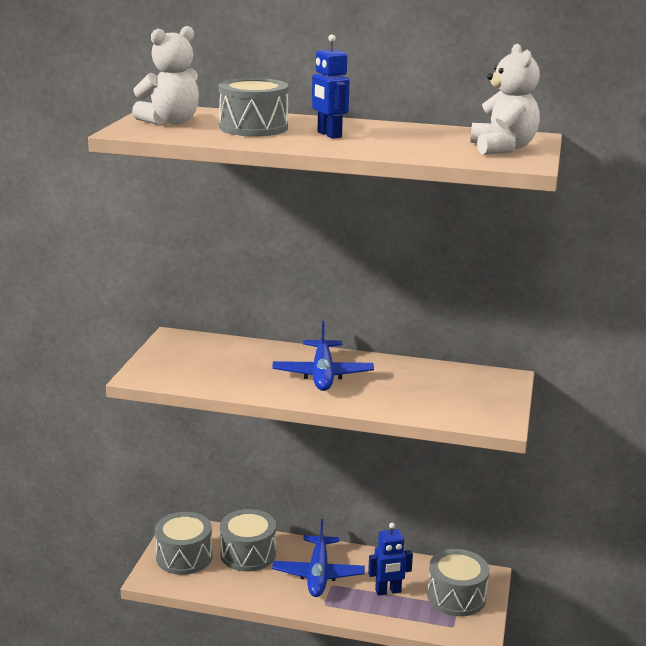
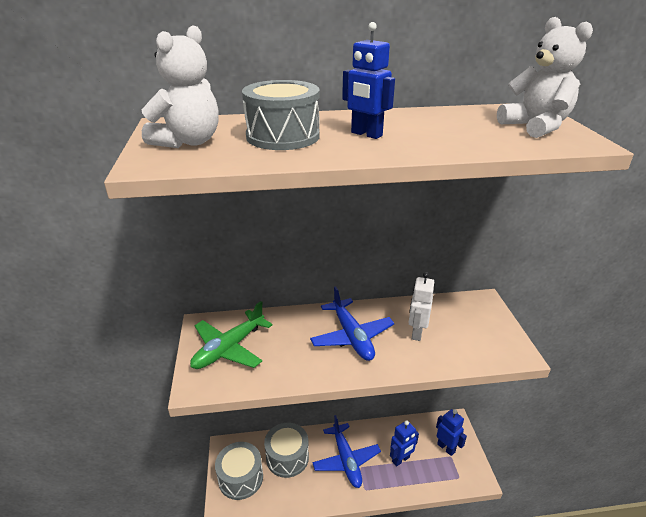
camera: 20 degrees left, 10 degrees up
grey drum [427,549,489,616] -> blue robot [436,409,467,456]
none -> green plane [190,301,273,369]
none -> white robot [409,272,434,341]

